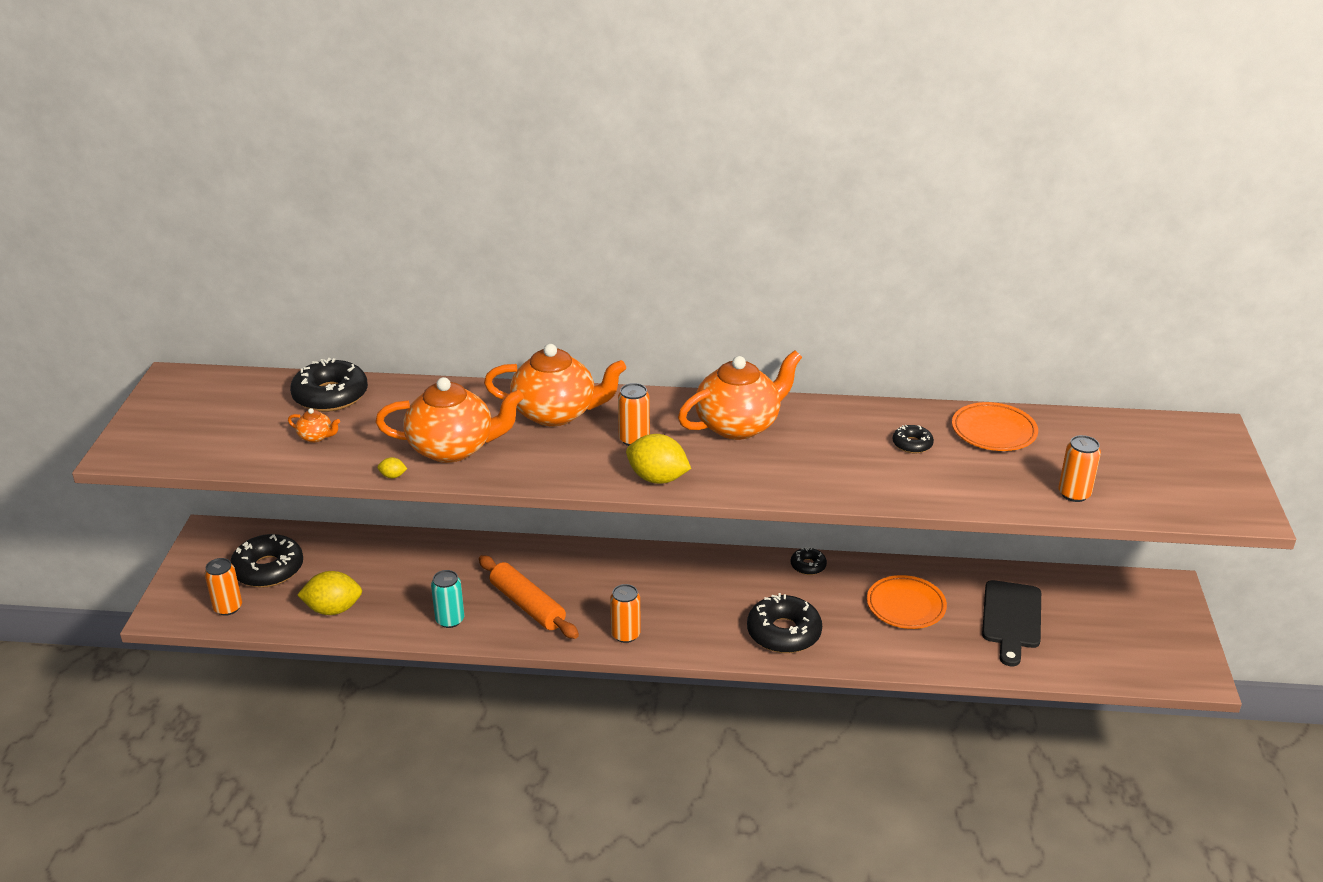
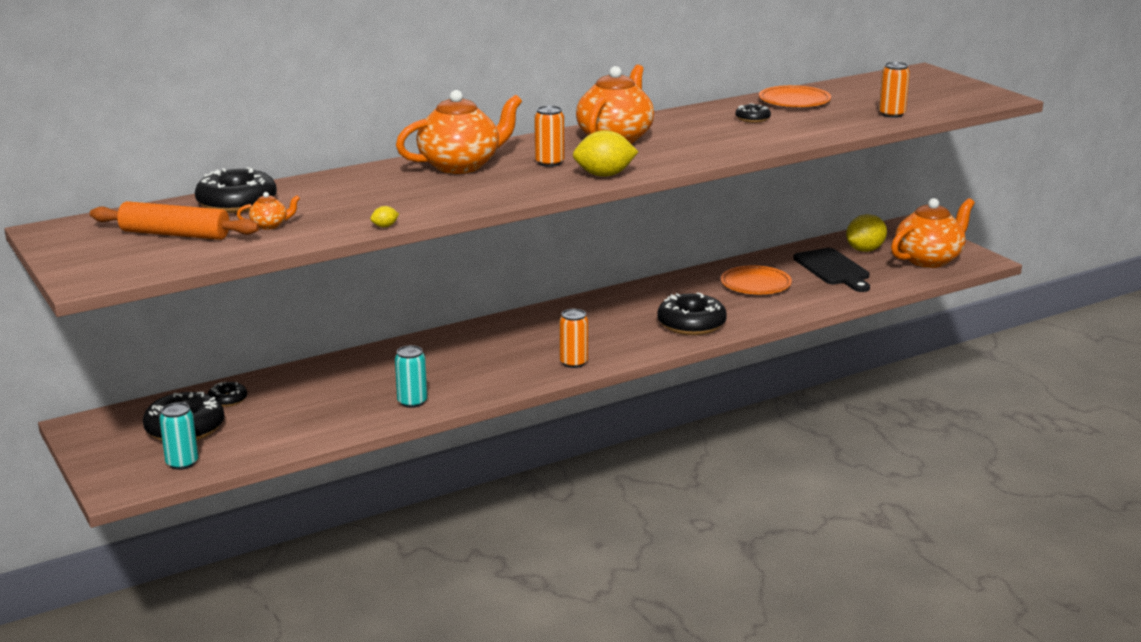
camera: 35 degrees left, 10 degrees down
orange can [204,558,242,616] -> turquoise can [159,403,198,470]
yellow lemon [297,571,362,615] -> yellow lemon moved to [846,214,887,252]
orange teapot [375,377,524,463] -> orange teapot moved to [891,198,975,268]
orange rolling pin [479,555,579,639] -> orange rolling pin moved to [90,201,259,240]
black donut [791,547,827,575] -> black donut moved to [208,381,247,407]

